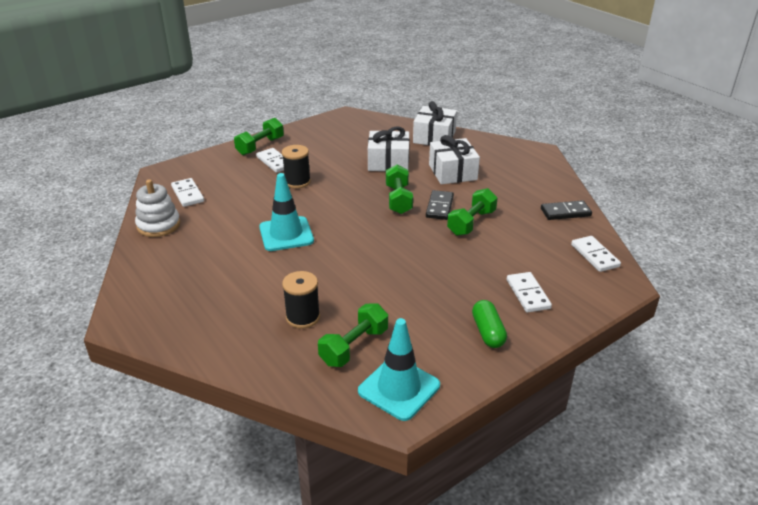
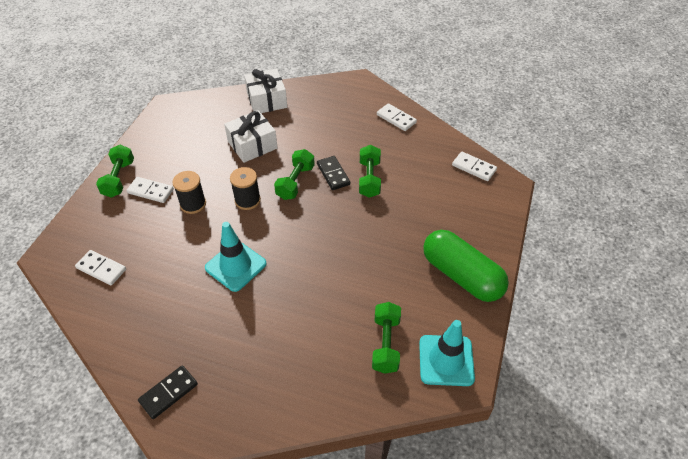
camera: 35 degrees left, 15 degrees up
white stacking toy [135,179,180,237] -> none
black spool [282,271,320,329] -> black spool moved to [230,167,261,210]
green dumbbell [386,165,413,214] -> green dumbbell turned 60 degrees clockwise [274,149,315,200]
white gift [429,135,480,184] -> none
green capsule [472,300,507,348] -> green capsule [423,230,509,302], size x1.94
white domino [507,272,552,312] -> white domino moved to [377,103,417,131]
black domino [541,200,592,220] -> black domino moved to [138,365,198,419]

